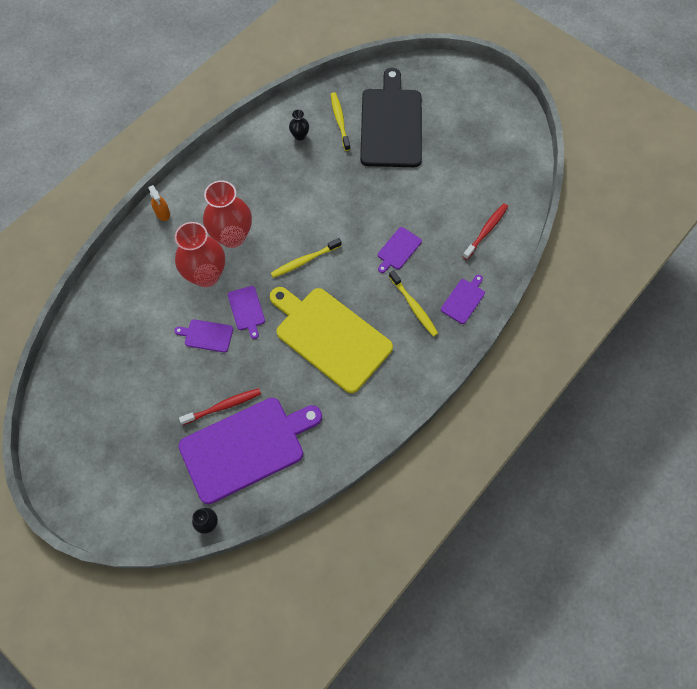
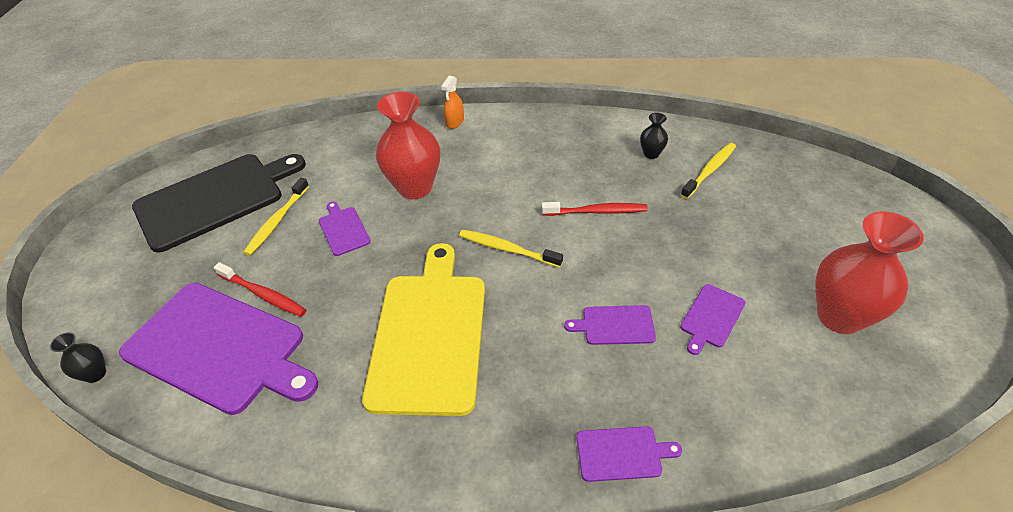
camera: 55 degrees right, 20 degrees down
red vase [203,180,252,248] -> red vase moved to [816,211,924,334]
purple cutting board [228,286,265,339] -> purple cutting board moved to [680,284,746,355]
black cutting board [360,68,422,167] -> black cutting board moved to [132,154,306,253]
yellow toothbrush [389,270,438,337] -> yellow toothbrush moved to [243,178,309,256]
red toothbrush [462,203,508,260] -> red toothbrush moved to [542,202,648,216]

